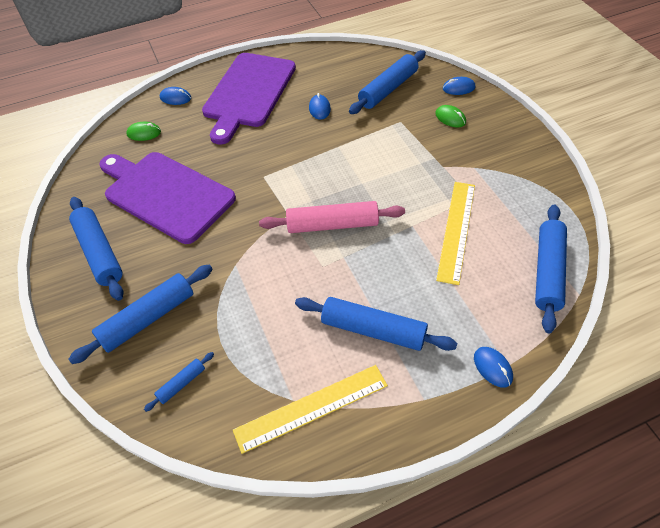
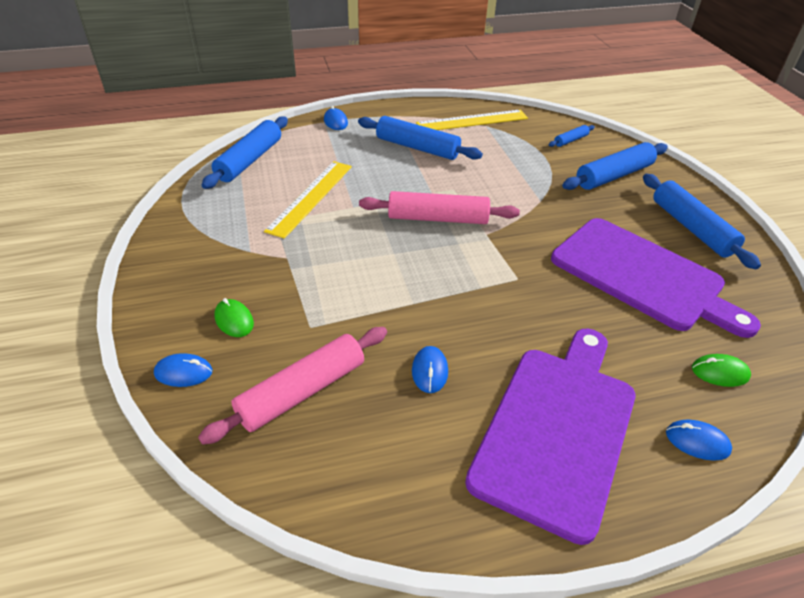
camera: 175 degrees left, 10 degrees down
blue rolling pin [349,50,426,114] -> pink rolling pin [198,327,387,445]

